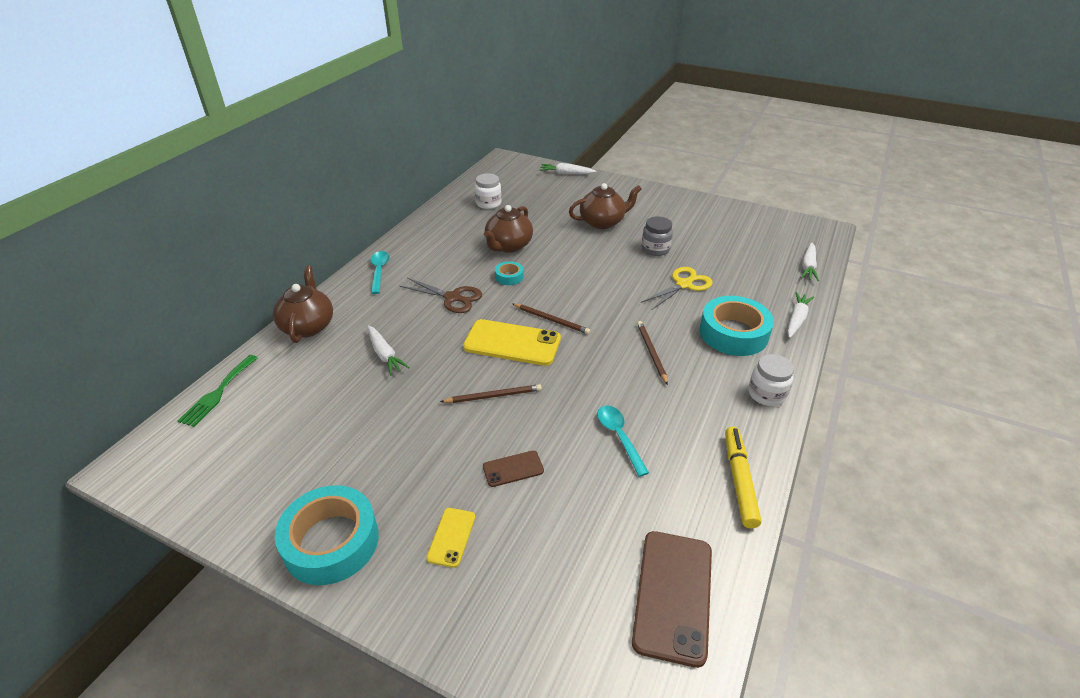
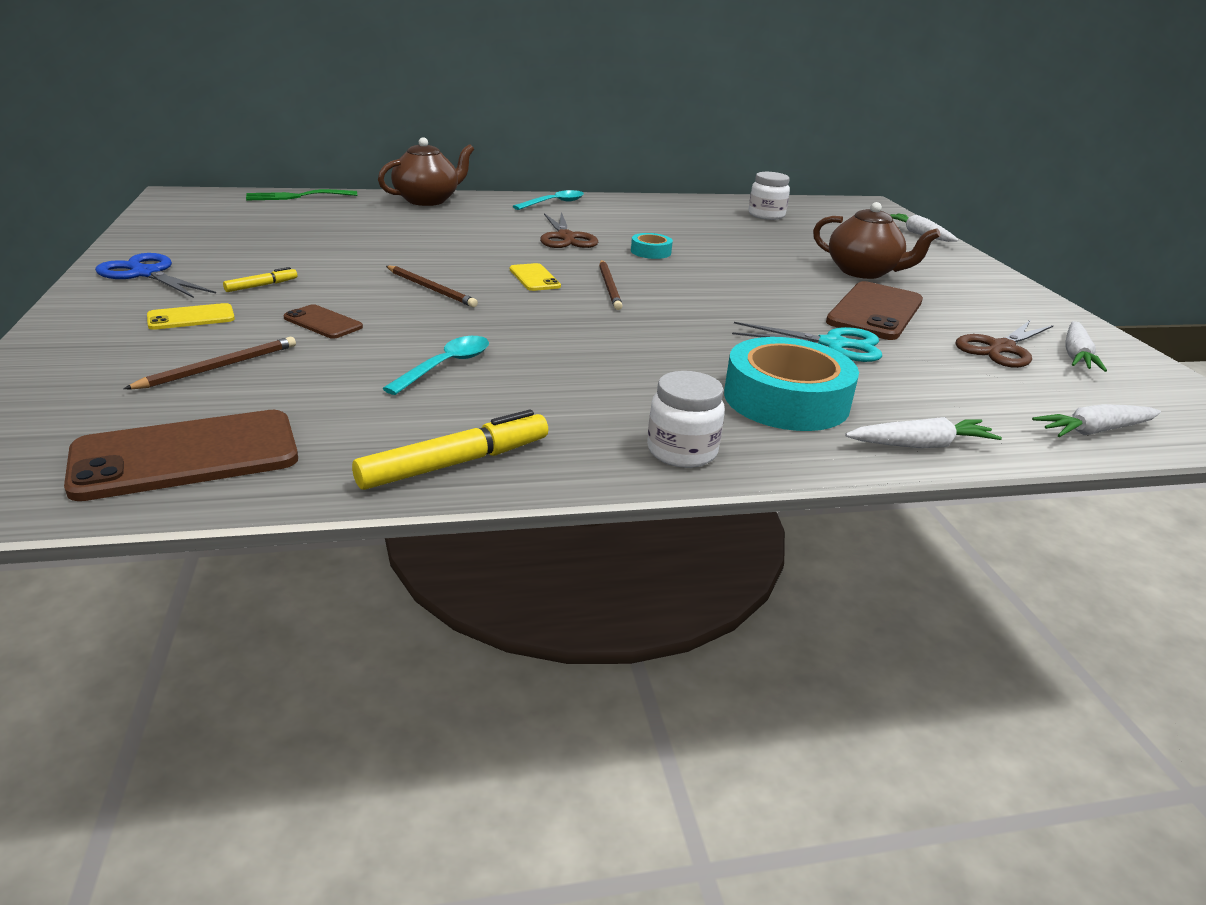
camera: 50 degrees right, 10 degrees down
turquoise tape [275,485,379,585] -> blue scissors [95,253,216,298]
white carrot [367,325,410,375] -> white carrot moved to [1066,321,1107,372]
yellow phone [463,319,561,366] -> yellow phone [510,263,561,291], size x0.51
brown teapot [484,205,533,253] -> none
brown pencil [637,321,668,385] -> brown pencil moved to [124,337,296,389]
grey jar [641,216,673,256] -> brown phone [826,281,923,340]
yellow scissors [641,267,713,310] -> turquoise scissors [732,322,882,362]
none -> yellow marker [223,267,298,292]
none -> brown scissors [956,320,1054,368]

